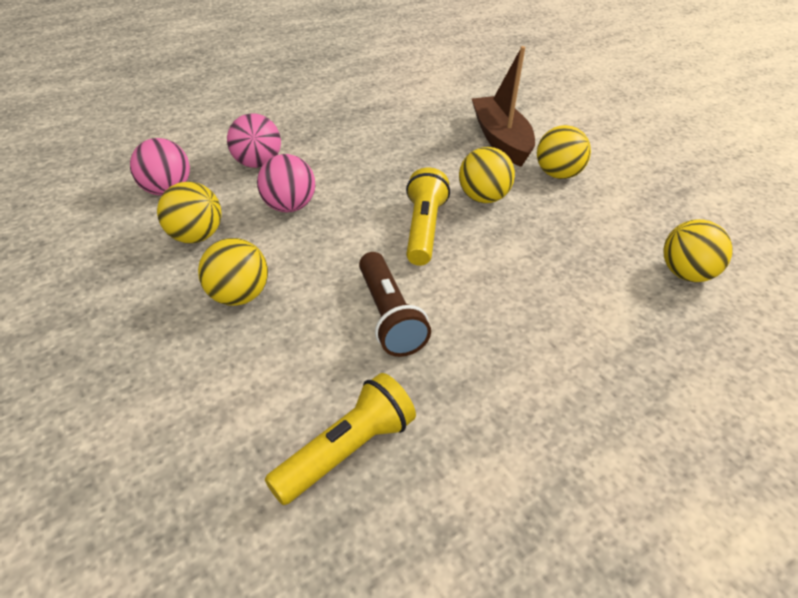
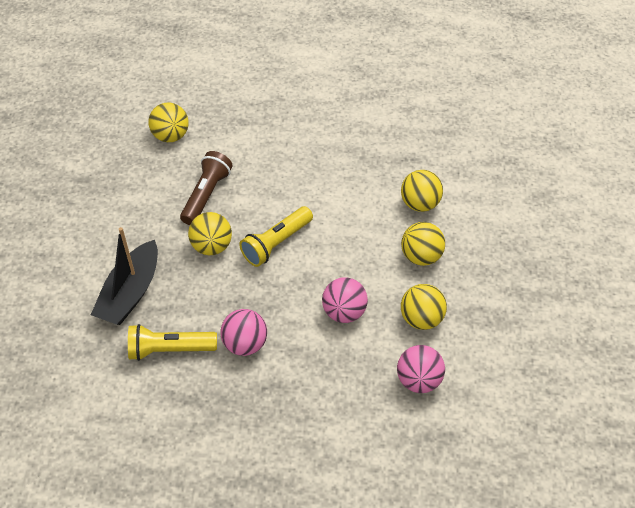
camera: 140 degrees left, 10 degrees up
pink ball [227,113,281,168] -> pink ball moved to [221,309,267,356]
yellow flashlight [265,373,416,505] -> yellow flashlight moved to [128,324,217,361]
brown flashlight [359,252,431,357] -> brown flashlight moved to [180,151,233,225]
brown boat [472,46,535,167] -> black boat [91,227,158,325]
yellow ball [537,125,591,179] -> yellow ball moved to [401,170,443,212]

